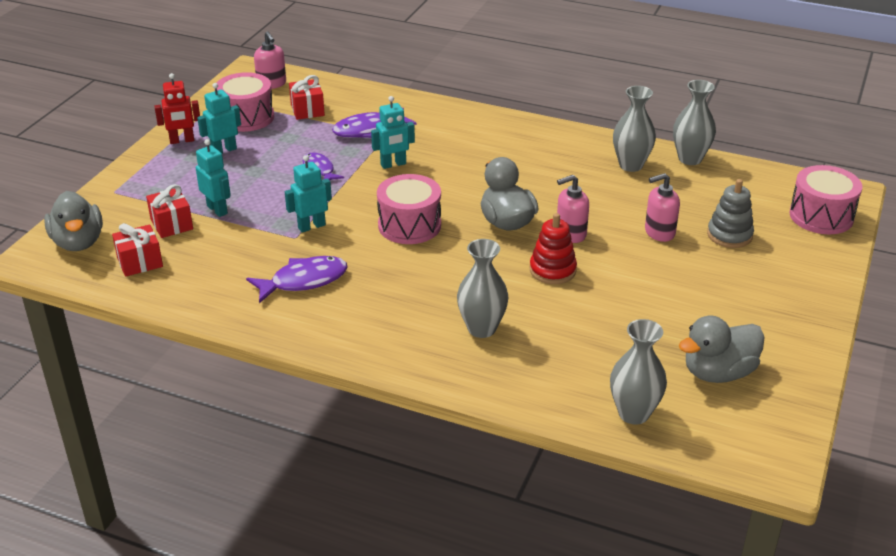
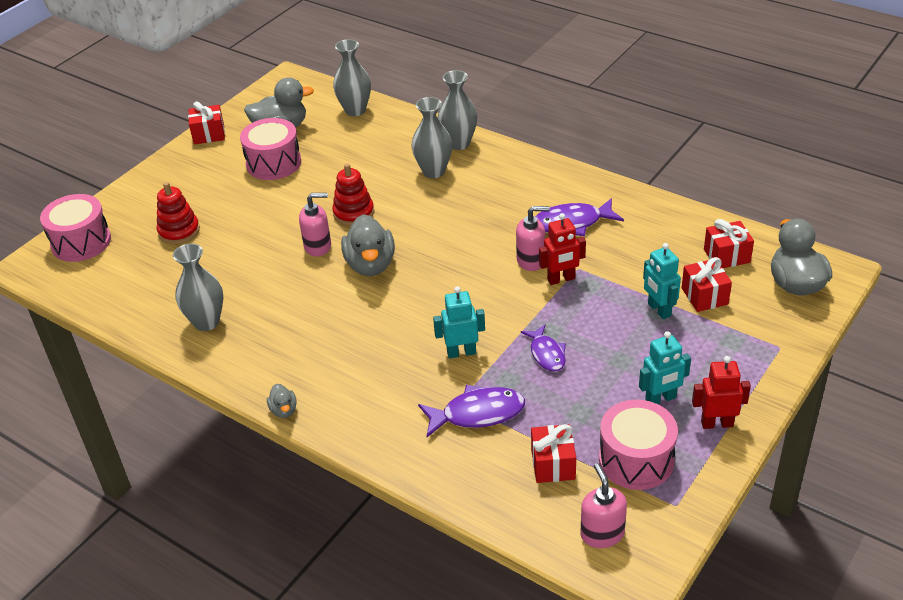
camera: 165 degrees left, 5 degrees up
turquoise robot [285,155,332,233] -> red robot [539,213,586,285]
pink drum [377,174,441,244] -> pink drum moved to [240,118,301,180]
pink soap dispenser [645,173,680,242] -> pink soap dispenser moved to [516,206,550,271]
grey vase [673,80,716,165] -> grey vase moved to [438,70,477,150]
grey stacking toy [707,179,754,248] -> red stacking toy [157,182,200,244]
none -> red gift [188,102,225,145]
none -> grey duck [267,384,297,418]

